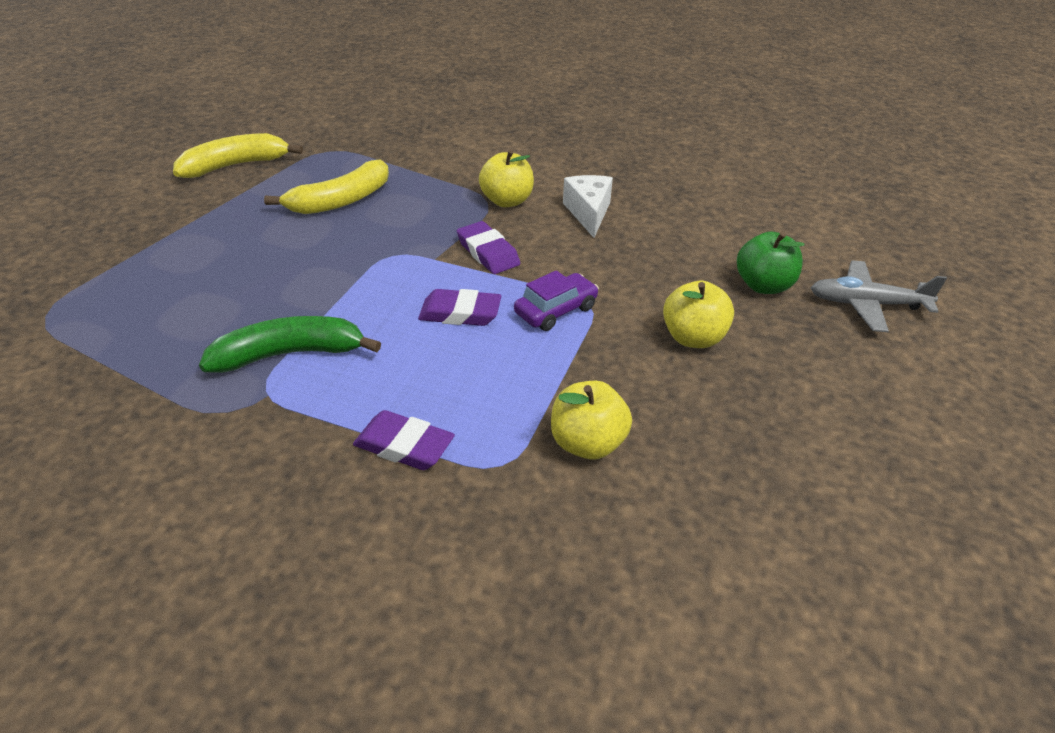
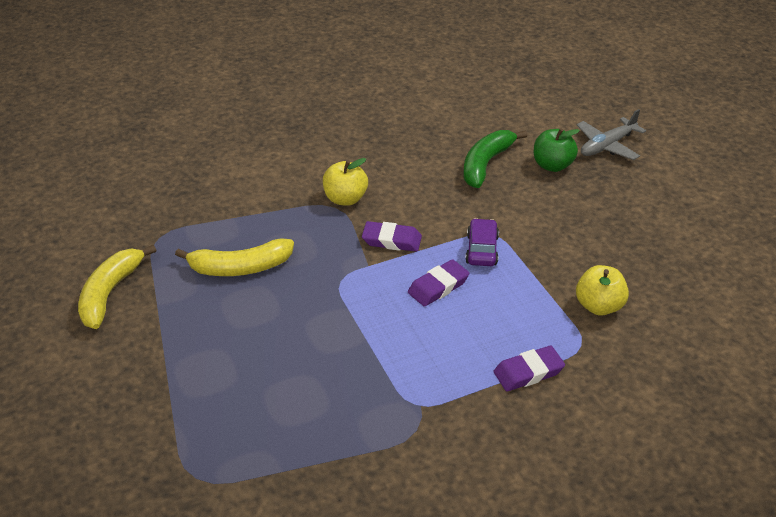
camera: 45 degrees left, 0 degrees up
green banana [199,316,381,373] -> green banana moved to [464,130,527,188]
yellow banana [264,160,389,214] -> yellow banana turned 75 degrees clockwise [175,238,294,276]
white cheese [563,175,613,238] -> none
yellow apple [663,281,734,348] -> none

